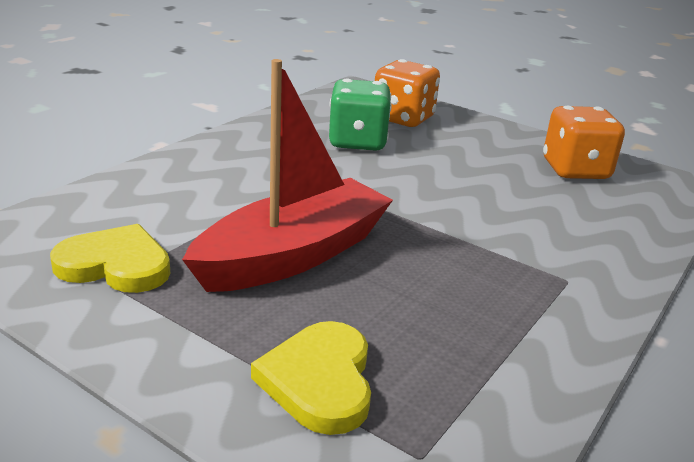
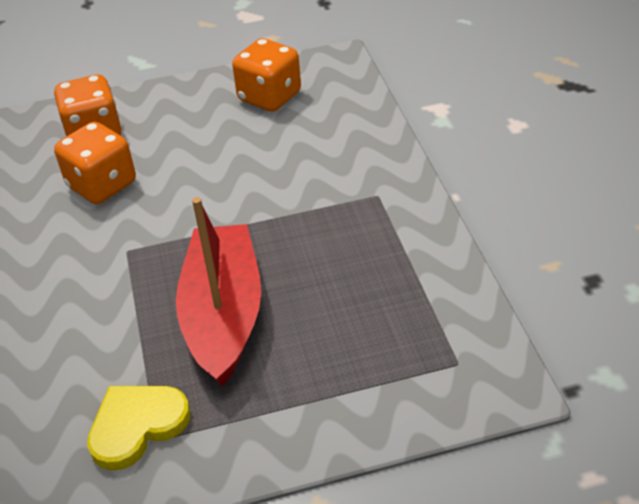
camera: 45 degrees left, 15 degrees up
yellow heart [251,321,371,435] -> none
green dice [329,79,391,151] -> orange dice [54,122,136,204]

